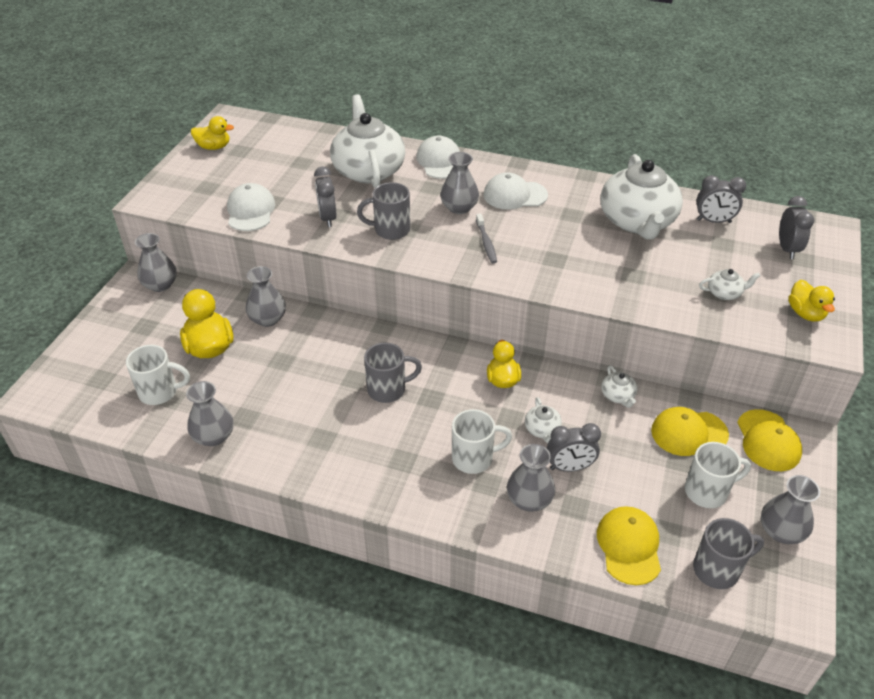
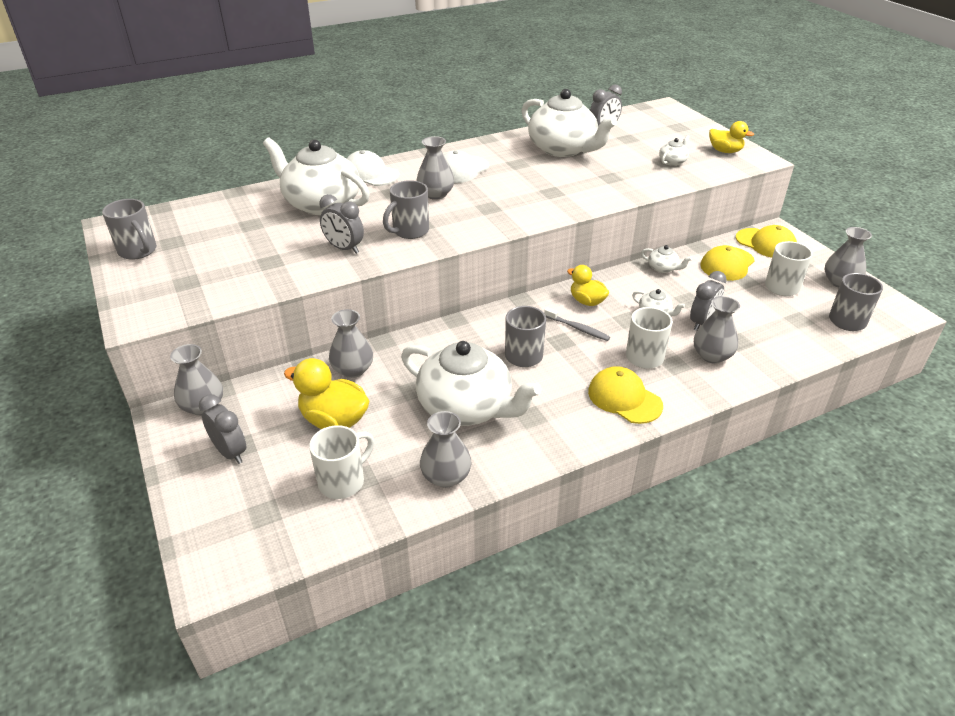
camera: 45 degrees left, 5 degrees down
yellow duck [191,116,234,150] -> grey mug [102,199,157,260]
white cap [227,183,275,231] -> none
grey toothbrush [476,213,497,263] -> grey toothbrush moved to [544,307,610,341]
yellow cap [597,506,661,585] -> yellow cap moved to [588,366,663,424]
grey clock [779,196,814,259] -> grey clock moved to [199,394,246,464]
none -> white teapot [401,341,541,426]

